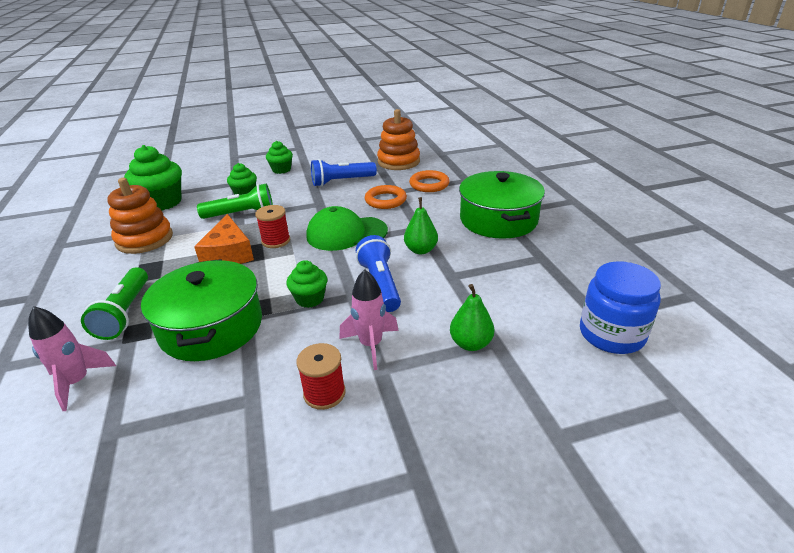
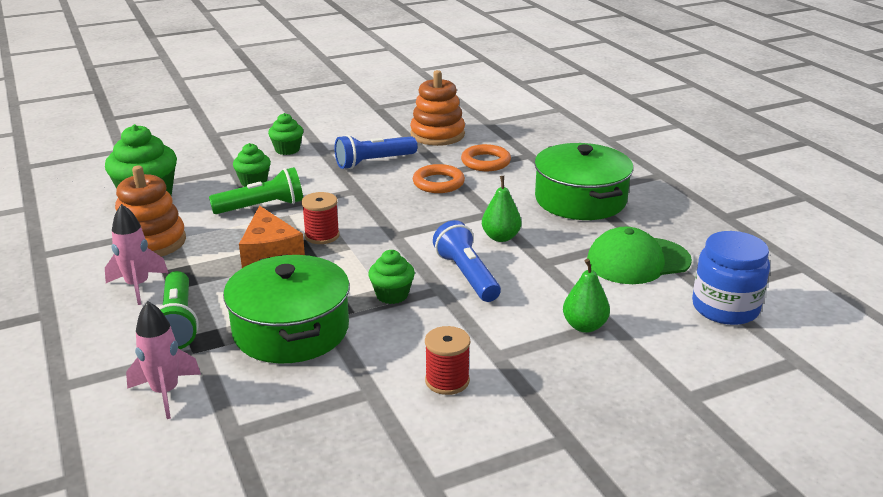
camera: 10 degrees left, 5 degrees down
green cap [306,206,388,251] -> green cap moved to [587,226,692,284]
pink rocket [339,269,399,370] -> pink rocket moved to [105,204,168,305]

